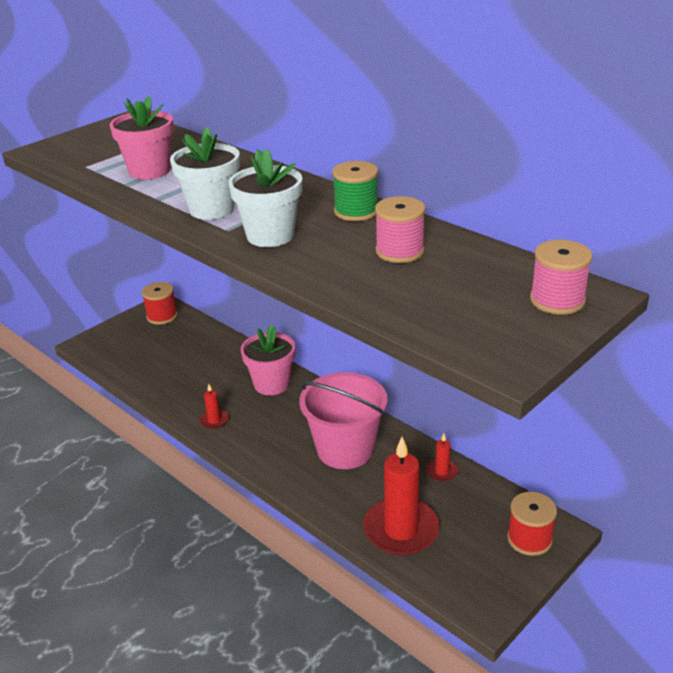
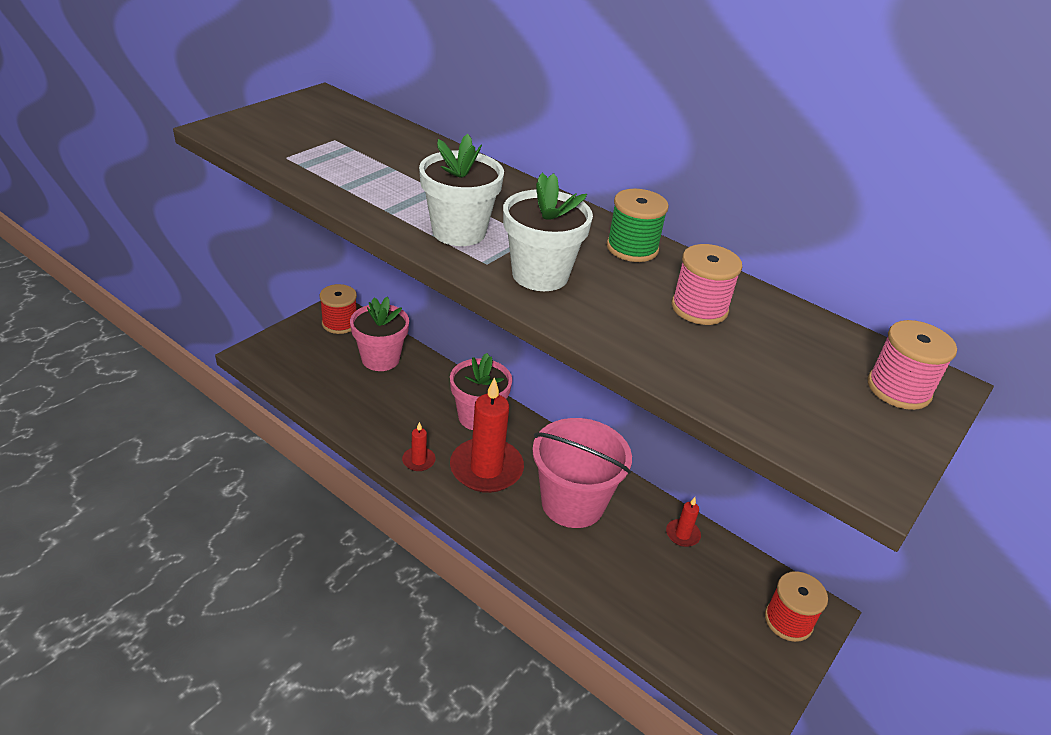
camera: 10 degrees left, 5 degrees up
pink flower pot [109,96,174,180] -> pink flower pot moved to [350,297,409,371]
red candle [363,437,440,555] -> red candle moved to [450,377,524,493]

